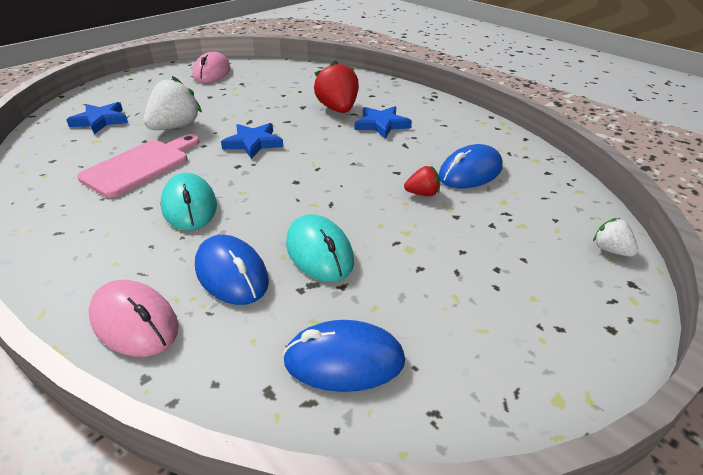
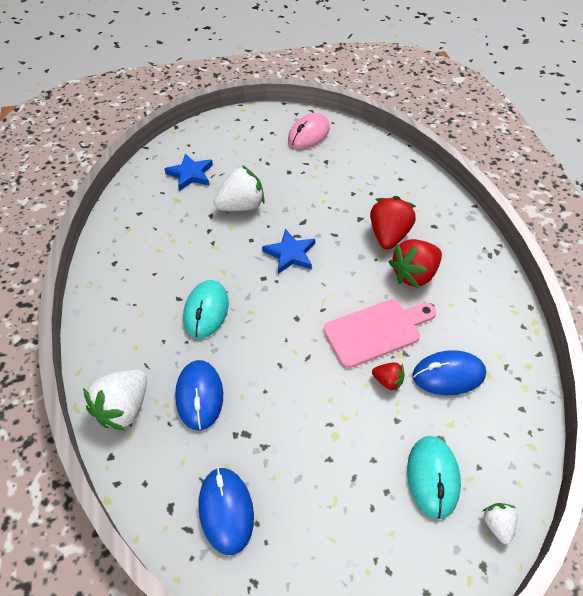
camera: 30 degrees right, 15 degrees up
pink cutting board [77,134,200,198] -> pink cutting board moved to [323,299,436,368]
pink mouse [89,280,179,357] -> white strawberry [83,370,147,431]
blue mouse [283,320,405,392] -> blue mouse turned 45 degrees clockwise [198,467,254,555]
turquoise mouse [286,214,354,282] -> turquoise mouse moved to [407,436,461,519]
blue star [355,106,412,139] -> red strawberry [389,239,442,289]

